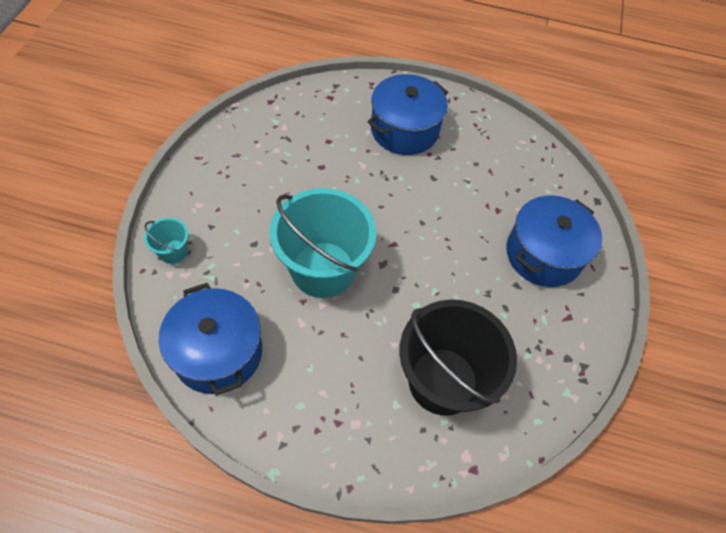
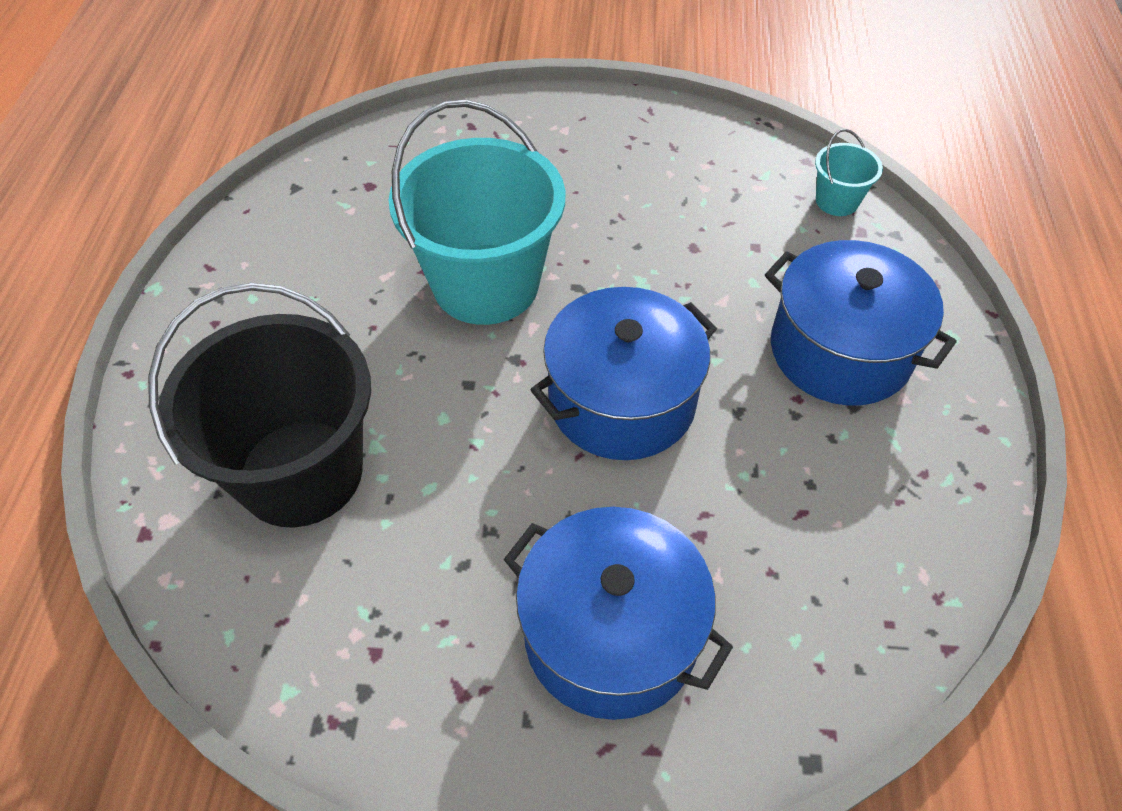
camera: 85 degrees right, 5 degrees down
turquoise bucket [144,218,189,264] -> turquoise bucket moved to [815,129,883,216]
blue pot [159,283,262,396] -> blue pot moved to [531,287,717,460]

